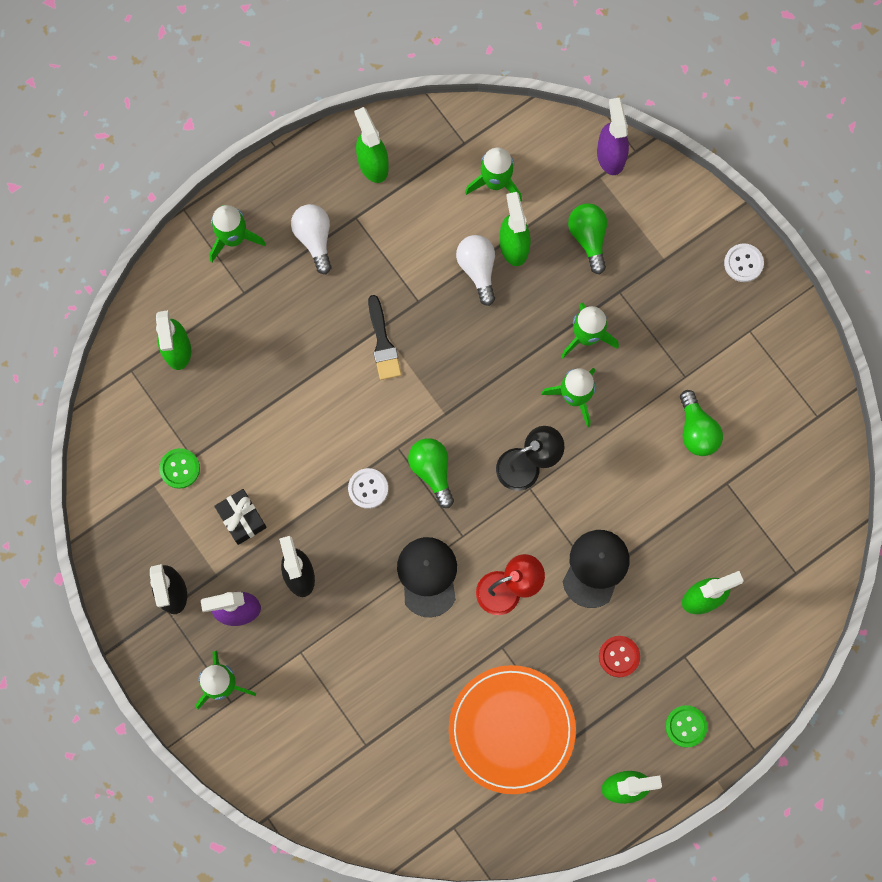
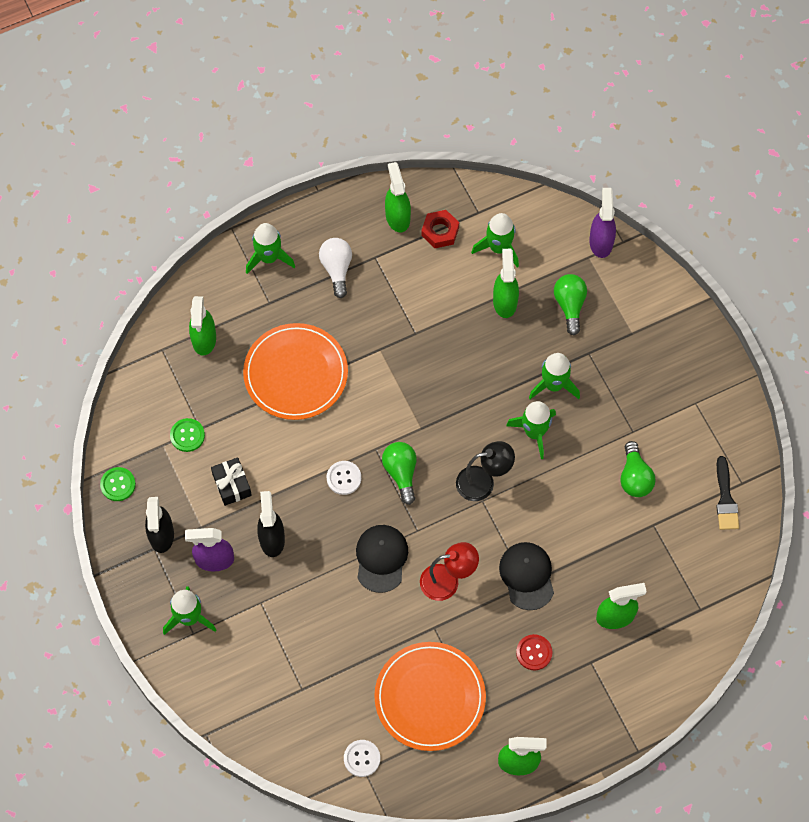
camera: 10 degrees right, 10 degrees down
black brush [368,295,402,380] -> black brush moved to [716,456,739,530]
white light bulb [456,235,495,306] -> none
black cap [563,530,630,608] -> black cap turned 45 degrees counterclockwise [499,542,554,610]
green button [665,705,708,748] -> green button moved to [100,467,136,501]
white button [724,243,764,282] -> white button moved to [344,740,380,777]
none -> orange plate [243,323,348,420]
none -> red nut [421,210,459,248]

